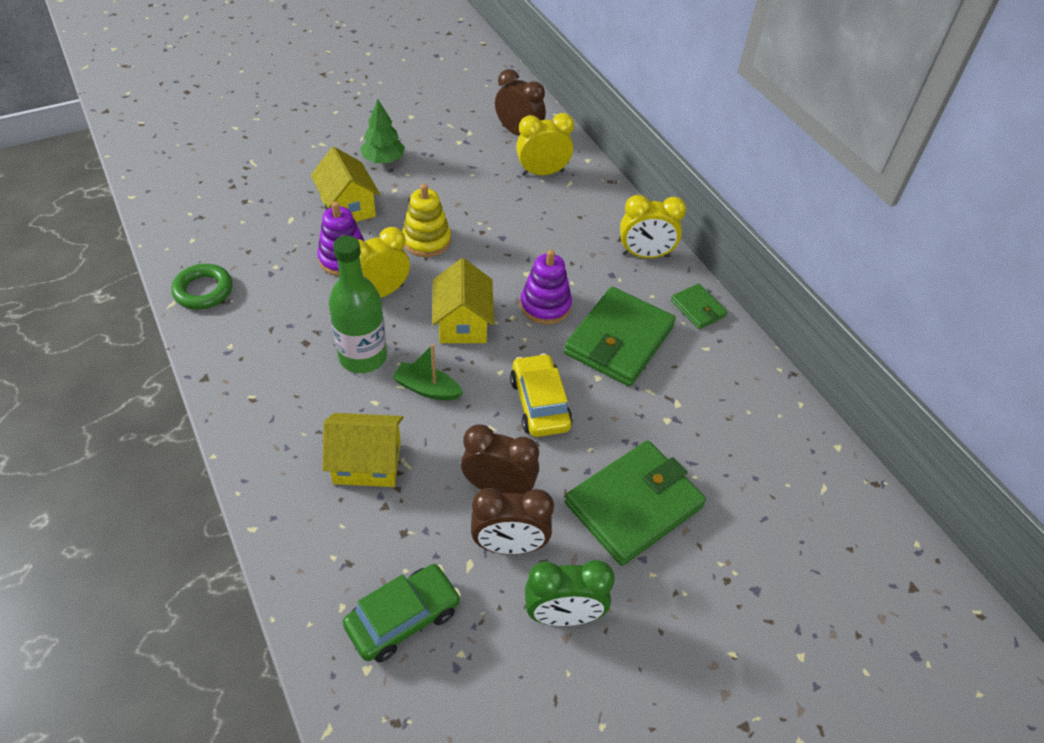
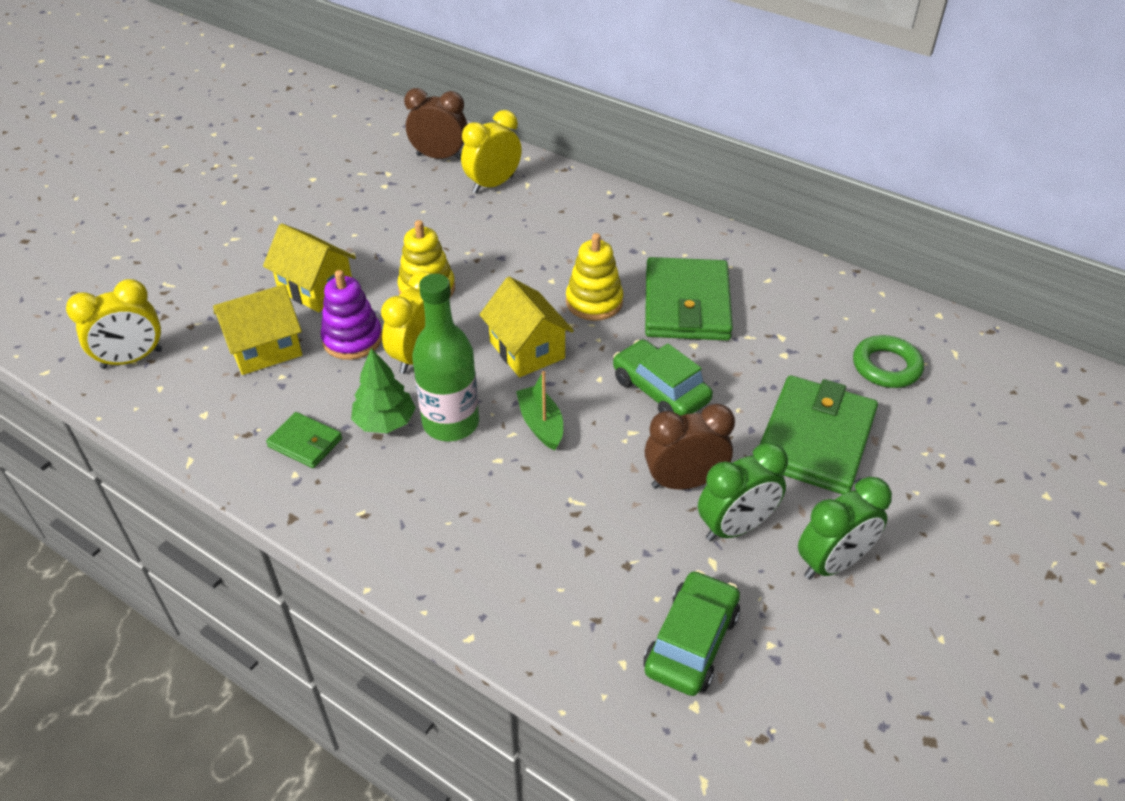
camera: 25 degrees left, 5 degrees down
green ring [171,264,232,309] -> green ring moved to [853,335,924,388]
yellow house [323,413,403,487] -> yellow house moved to [213,284,302,375]
green tree [360,100,405,163] -> green tree moved to [351,348,416,433]
green boat [392,344,463,400] -> green boat turned 75 degrees clockwise [516,371,563,450]
brown clock [471,488,554,554] -> green clock [698,442,788,541]
yellow car [510,353,573,437] -> green car [613,339,713,416]
purple stacking toy [520,250,572,325] -> yellow stacking toy [566,233,623,321]
yellow clock [620,195,686,258] -> yellow clock moved to [66,279,162,369]
green wallet [671,284,727,329] -> green wallet moved to [266,412,342,468]

